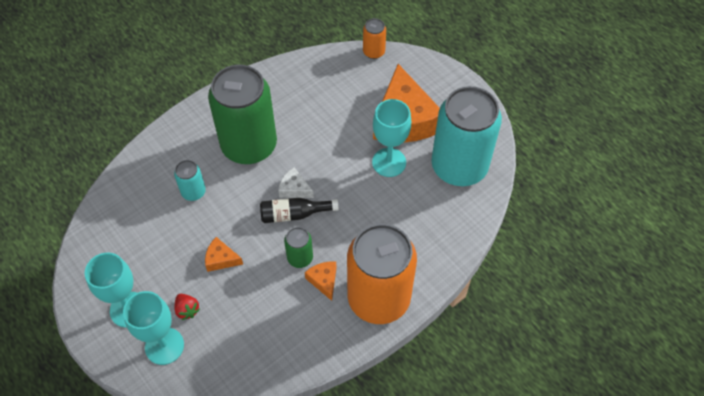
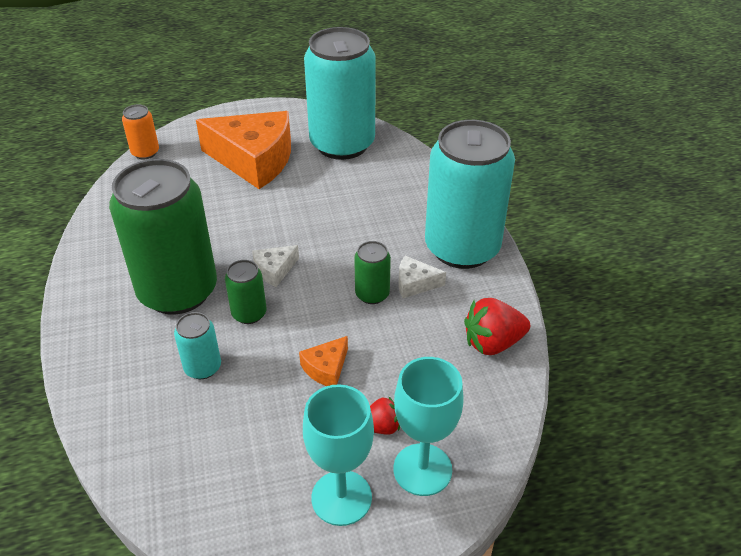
camera: 65 degrees left, 15 degrees down
black bottle [260,198,339,223] -> none
orange cheese [305,262,336,301] -> white cheese [398,256,446,298]
orange can [347,224,417,324] -> turquoise can [425,120,515,269]
turquoise goblet [372,99,411,177] -> none
none -> green can [225,260,267,324]
none -> red strawberry [464,298,530,355]

